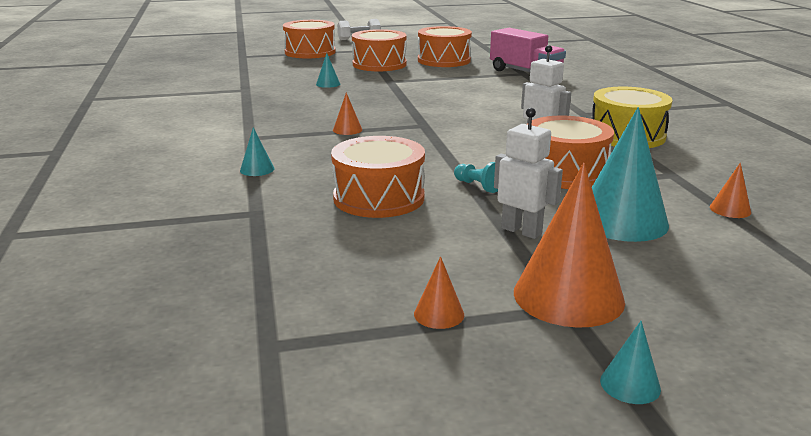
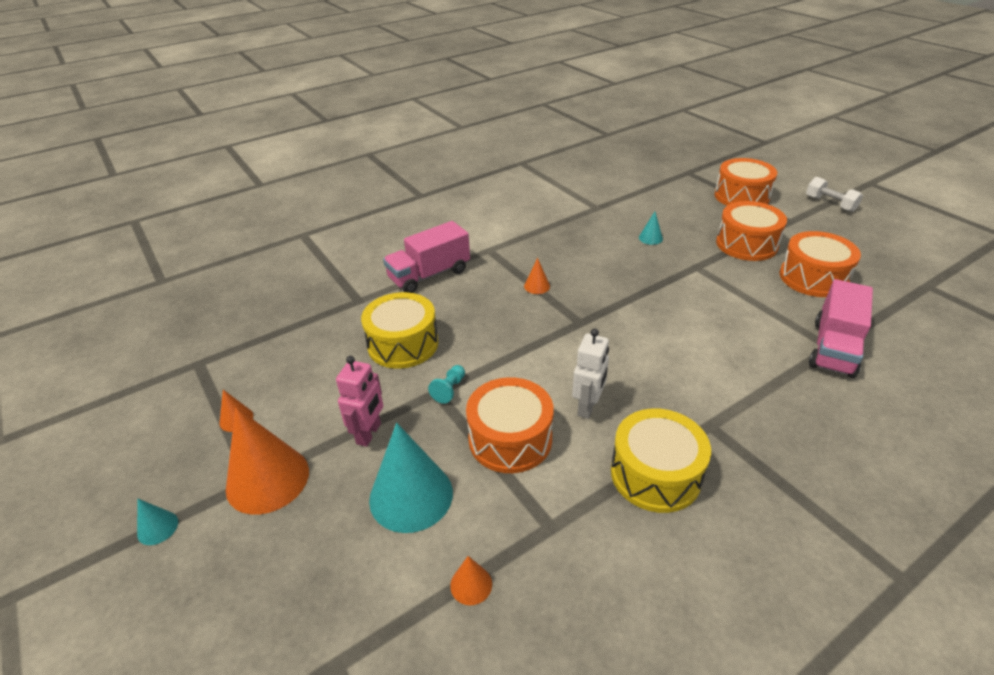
camera: 70 degrees right, 15 degrees up
turquoise cone [240,127,274,176] -> pink truck [383,221,470,293]
orange drum [331,136,425,218] -> yellow drum [361,292,438,369]
white robot [494,108,563,239] -> pink robot [336,356,383,447]

